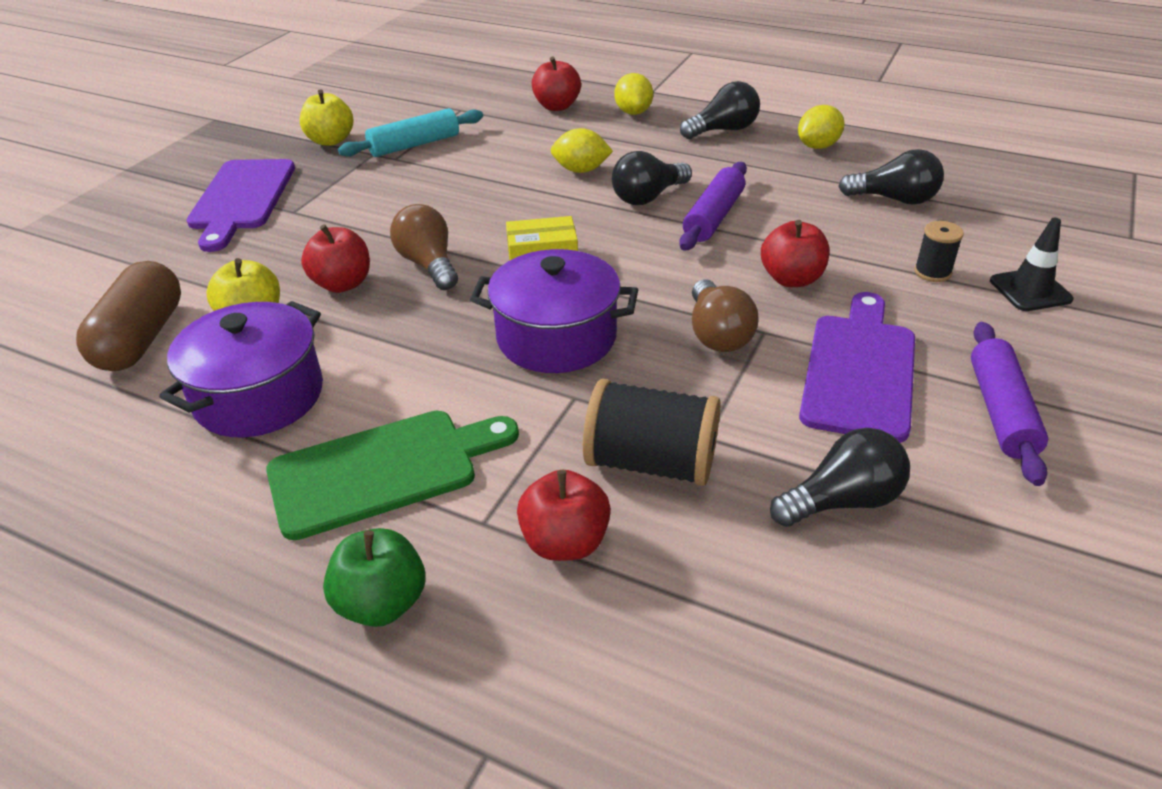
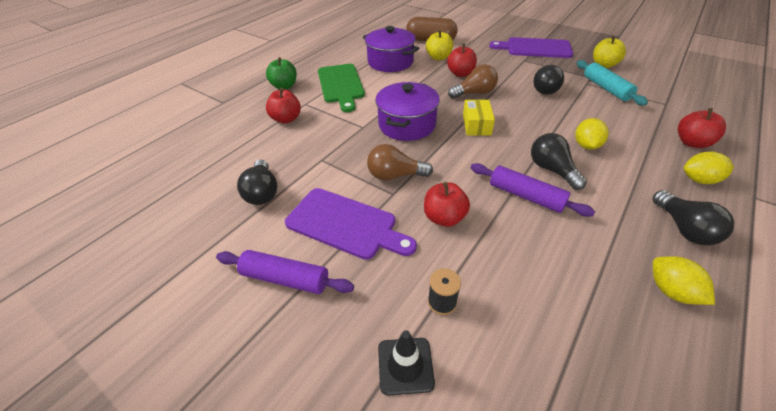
camera: 100 degrees right, 5 degrees up
black spool [583,379,721,486] -> none
black light bulb [838,149,944,205] -> black light bulb moved to [533,65,564,95]

